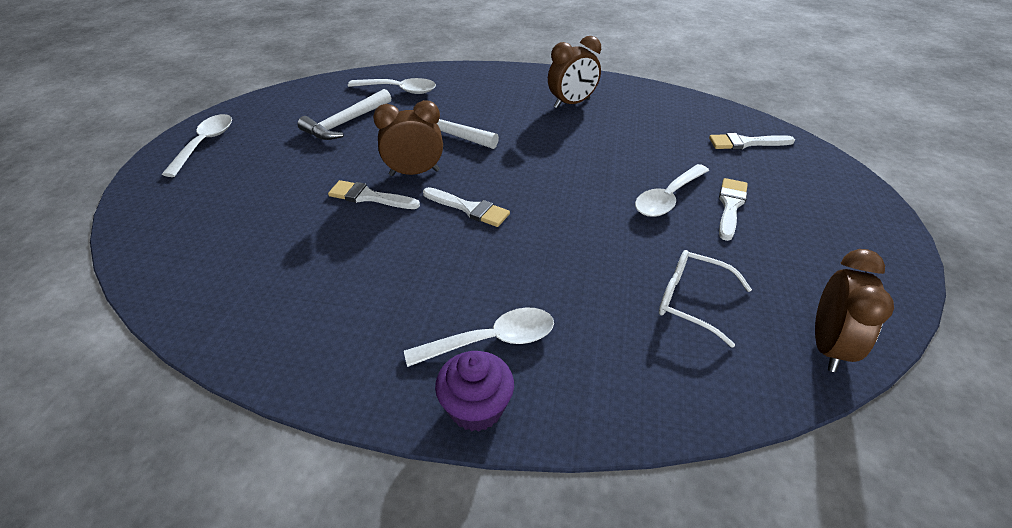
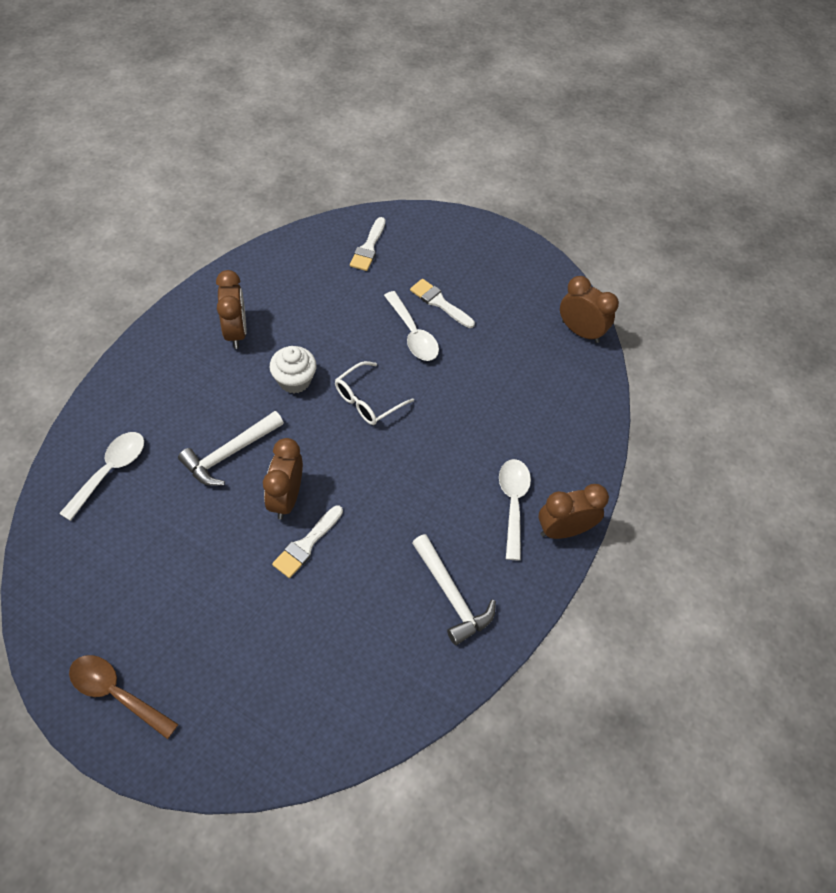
camera: 75 degrees left, 15 degrees up
white spoon [162,114,232,177] -> brown spoon [69,655,179,739]
white hammer [298,89,391,140] -> white hammer moved to [412,534,496,645]
white brush [423,187,510,227] -> none
purple cupcake [435,351,514,432] -> brown clock [538,484,609,539]
white glasses [659,250,752,348] -> white glasses moved to [335,361,414,425]
none -> white cupcake [269,346,317,393]

